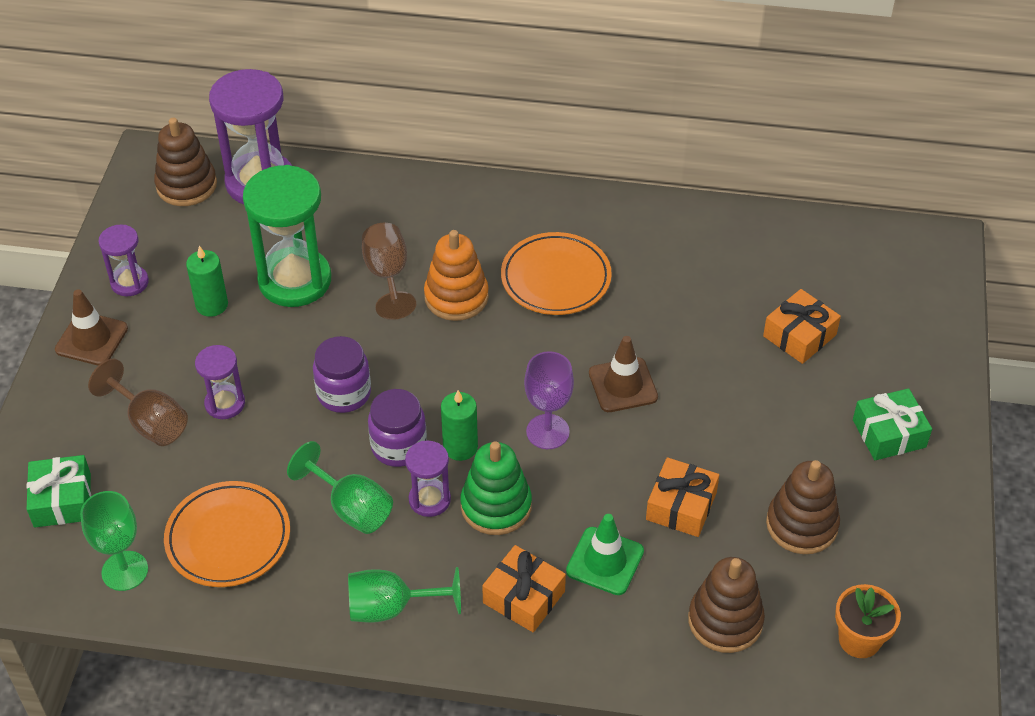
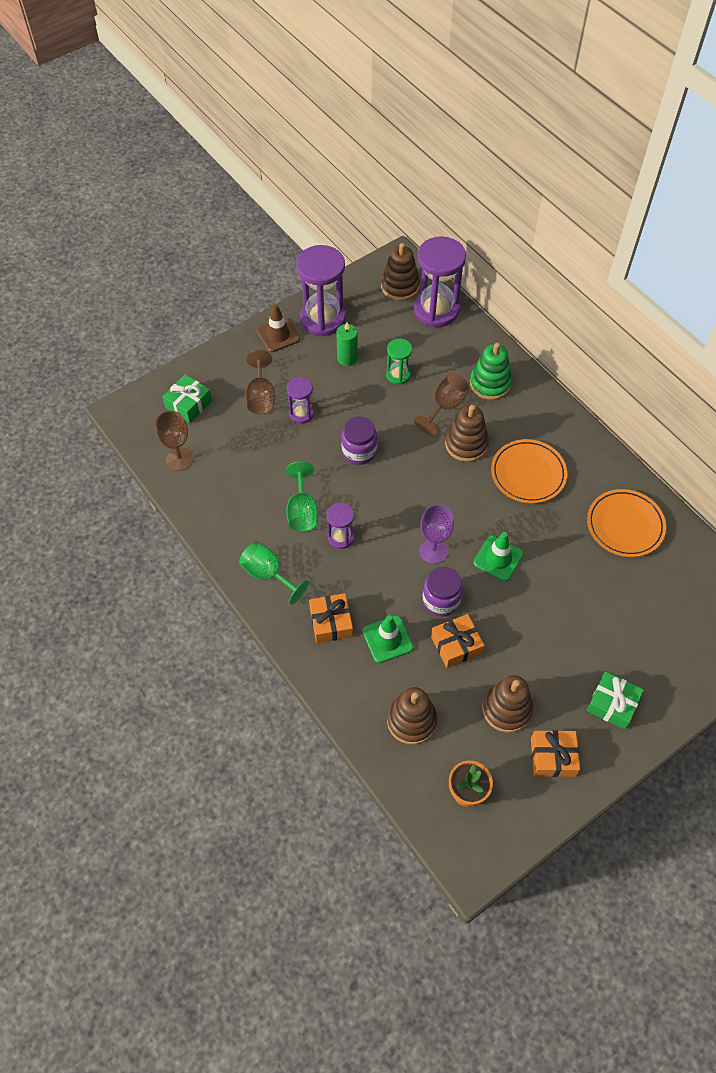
camera: 45 degrees right, 10 degrees up
green goblet [80,491,148,591] -> brown goblet [155,411,193,471]
purple hourglass [99,224,149,296] -> purple hourglass [296,245,346,336], size x1.94
orange plate [164,481,290,587] -> orange plate moved to [587,489,666,557]
green hourglass [243,165,331,307] -> green hourglass [386,339,412,385], size x0.52
purple jar [368,389,427,467] -> purple jar moved to [422,567,463,617]
orange stacking toy [424,230,489,321] -> brown stacking toy [445,405,489,462]
green candle [441,390,478,461] -> none
green stacking toy [461,441,532,535] -> green stacking toy moved to [470,343,512,400]
brown traffic cone [589,336,658,412] -> green traffic cone [473,532,524,581]
orange gift [763,289,841,364] -> orange gift moved to [531,730,580,777]

